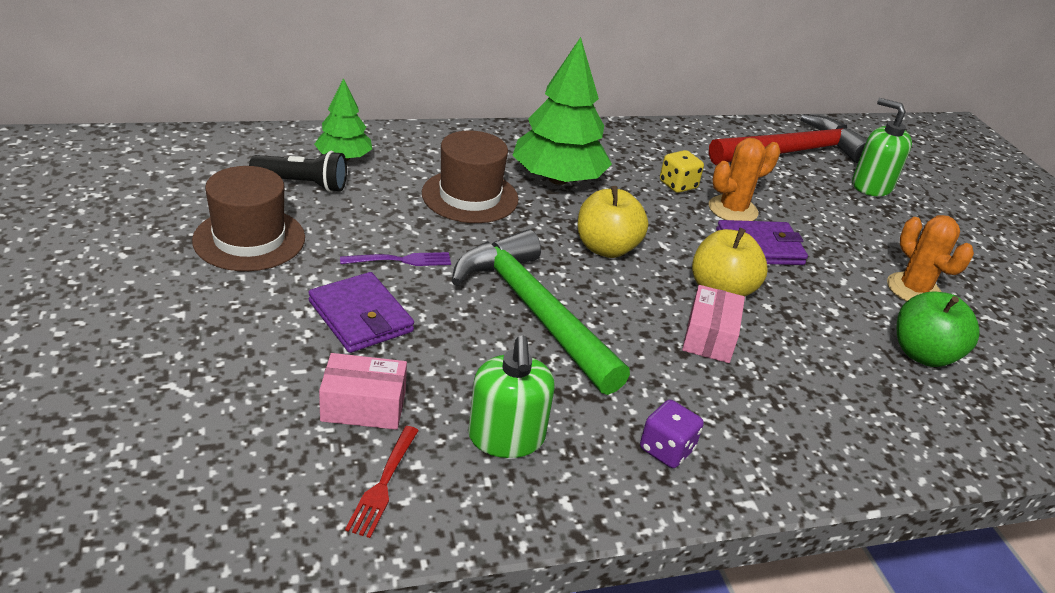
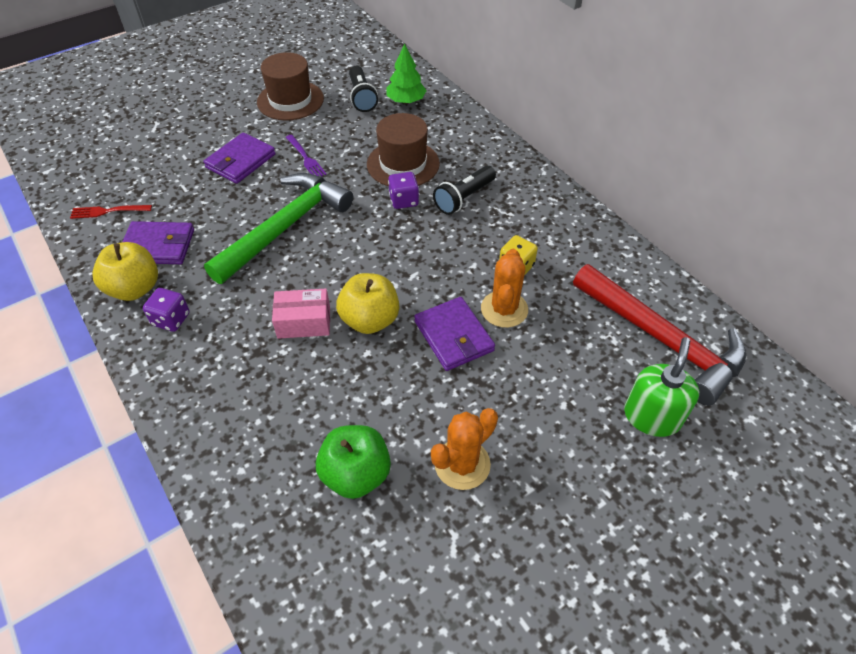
camera: 75 degrees right, 15 degrees up
pink box [319,353,407,430] -> none
green soap dispenser [468,335,555,458] -> purple wallet [122,221,194,264]
green tree [512,37,612,185] -> black flashlight [433,166,496,215]
yellow apple [578,186,648,258] -> yellow apple moved to [93,242,158,301]
orange cactus [709,138,780,221] -> orange cactus turned 60 degrees clockwise [481,249,528,328]
none -> purple dice [388,172,419,209]

